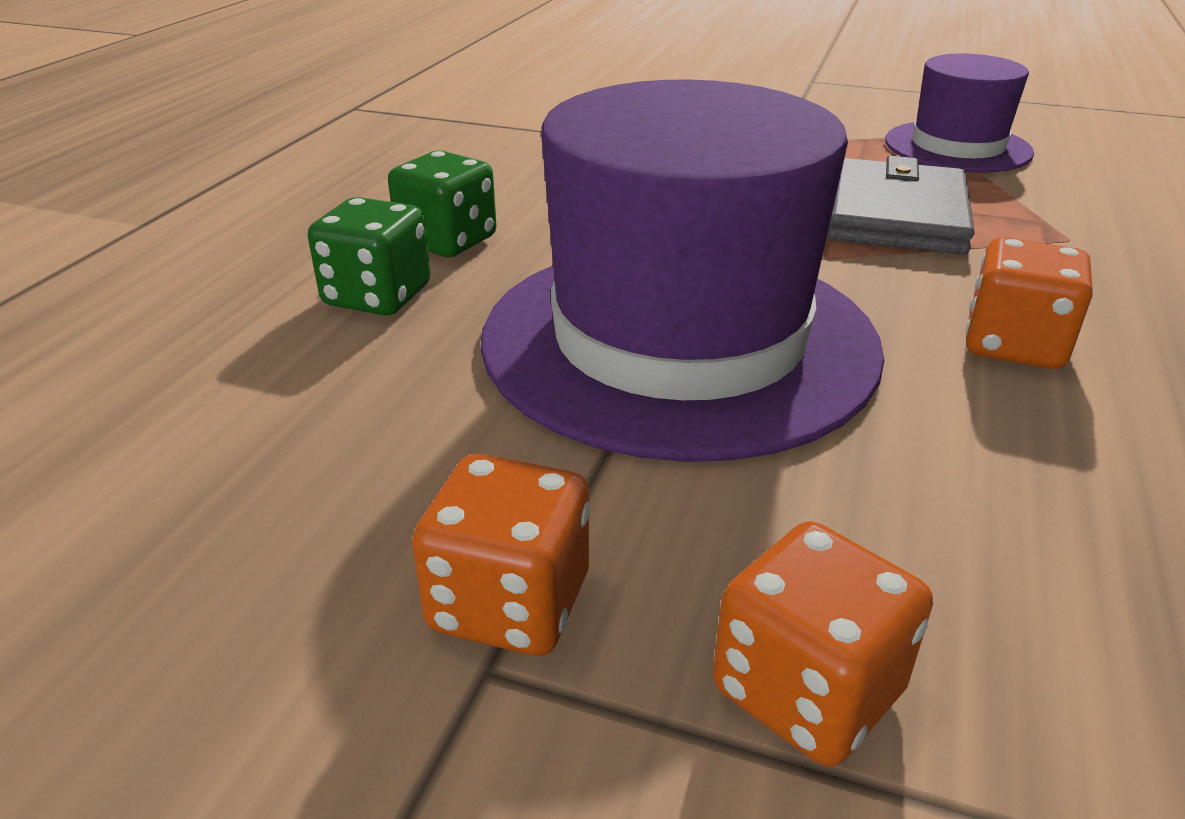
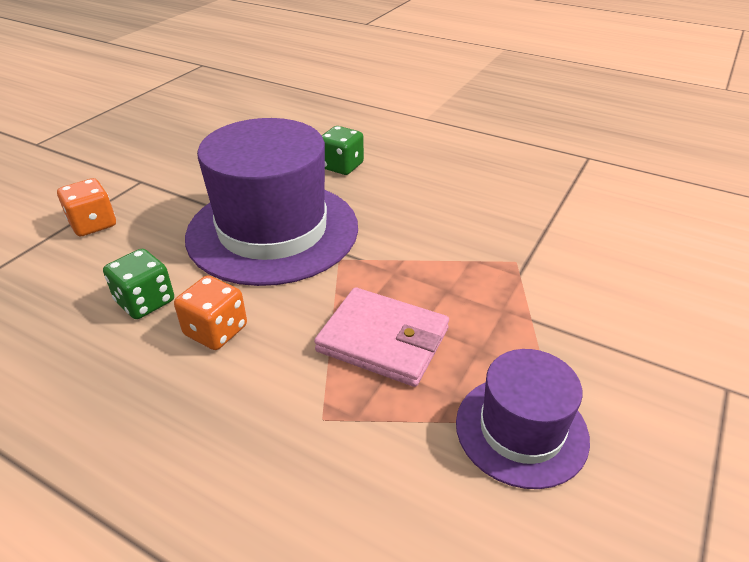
camera: 100 degrees right, 5 degrees up
green dice [388,151,497,257] -> green dice moved to [103,249,174,319]
orange dice [412,454,590,656] -> none
grey wallet [827,156,975,255] -> pink wallet [314,287,449,387]

